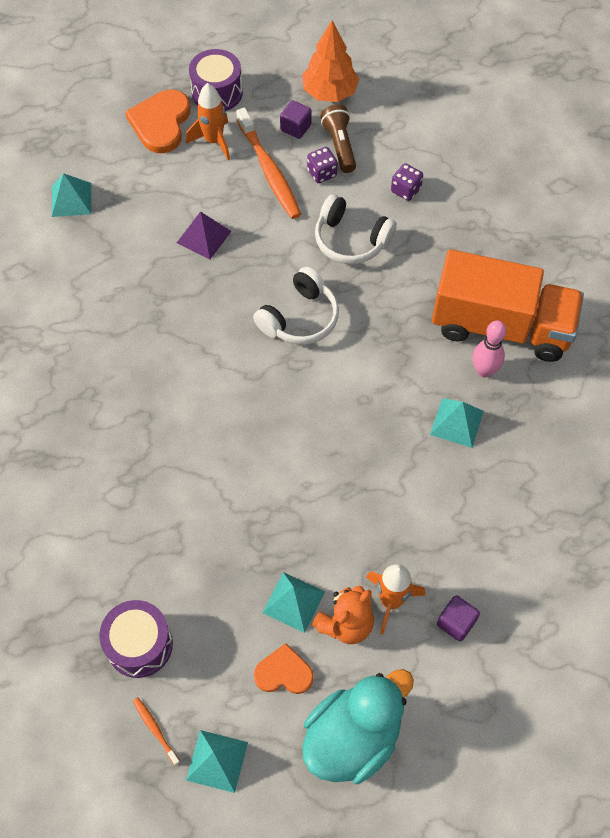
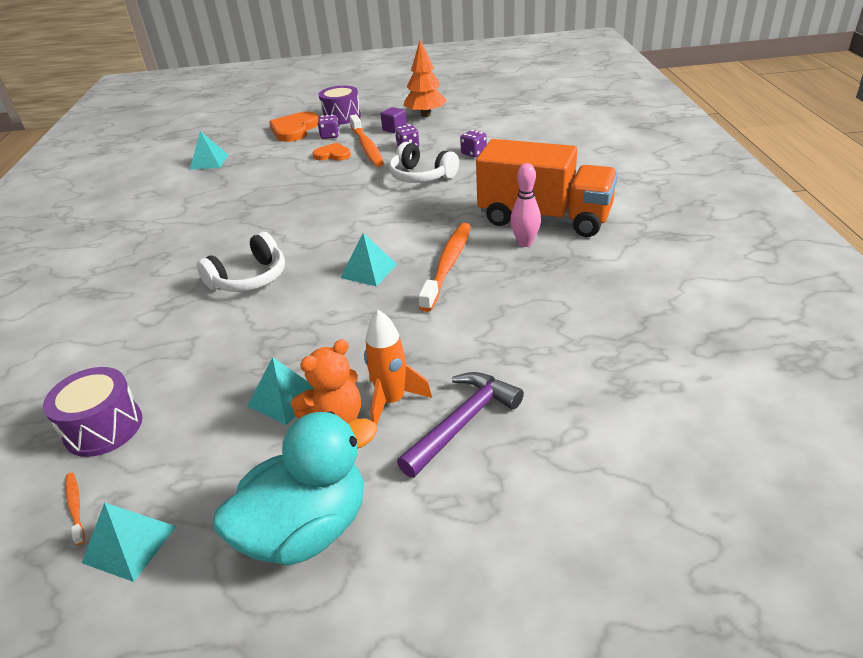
camera: 10 degrees right, 25 degrees down
purple pyramid [177,211,232,260] -> none
orange rocket [186,83,230,160] -> purple dice [318,115,339,139]
white headphones [253,267,339,345] -> white headphones moved to [197,232,285,292]
orange heart [254,643,314,694] -> orange heart moved to [313,143,351,161]
brown flashlight [320,104,356,173] -> none
turquoise pyramid [430,398,484,448] -> turquoise pyramid moved to [340,233,397,287]
purple cube [437,595,480,642] -> purple hammer [397,372,524,478]
none -> orange toothbrush [418,223,471,312]

